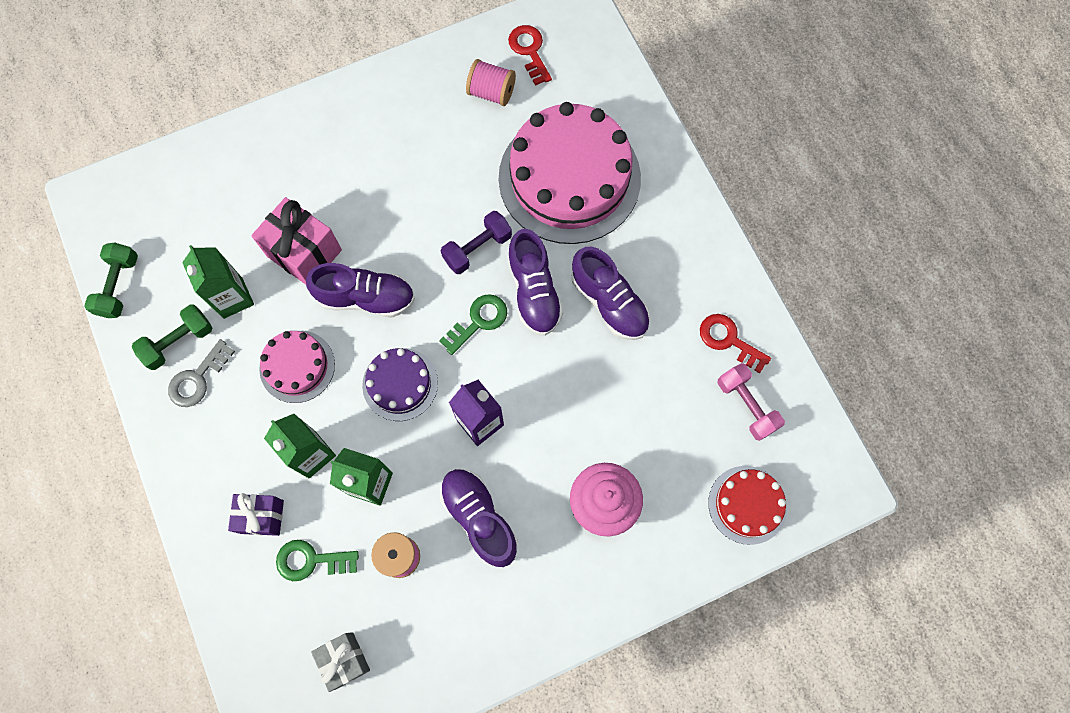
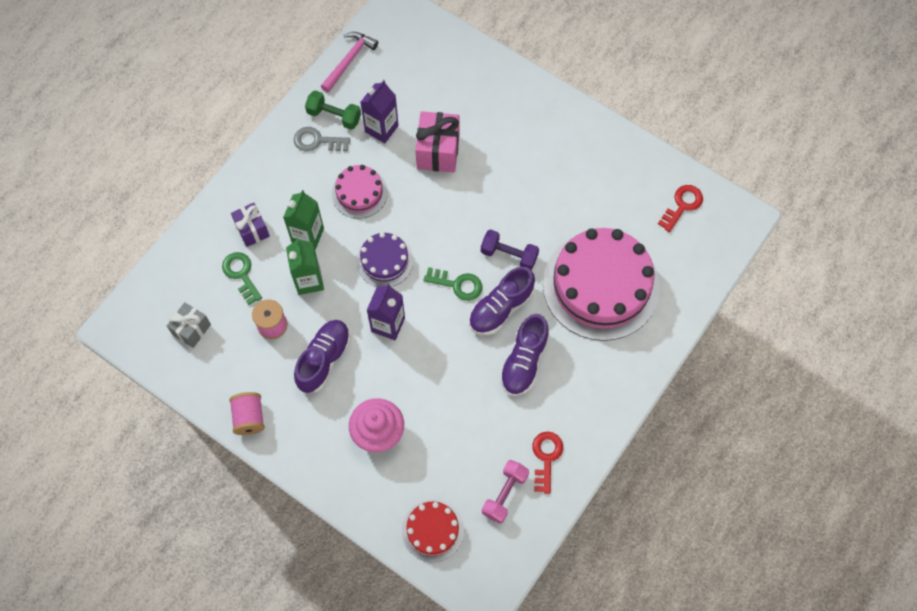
camera: 60 degrees right, 5 degrees down
green dumbbell [84,243,138,318] -> pink hammer [321,32,378,93]
green carton [182,245,254,319] -> purple carton [360,80,399,143]
purple shoe [306,263,415,318] -> none
pink spool [466,59,516,106] -> pink spool moved to [229,392,265,435]

